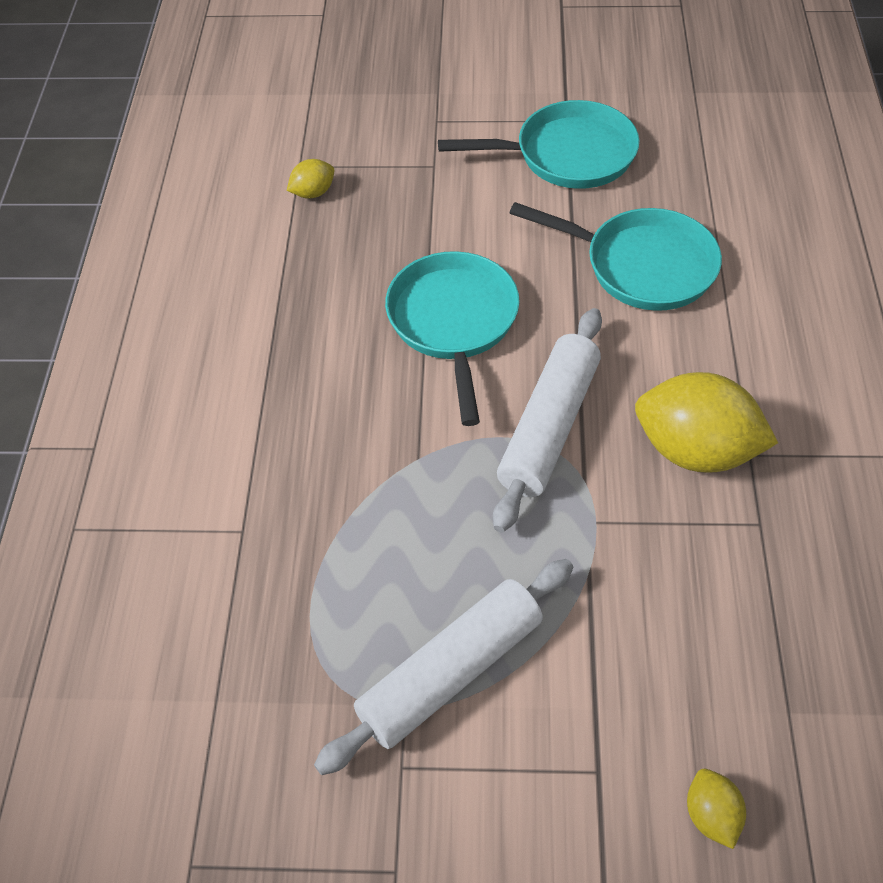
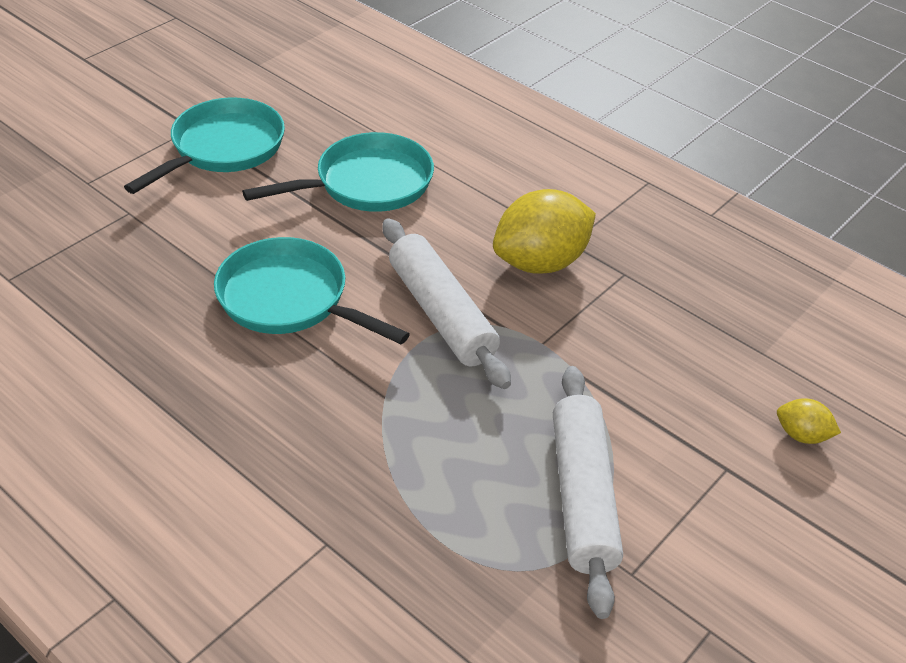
camera: 55 degrees left, 10 degrees down
yellow lemon [287,159,335,199] -> none

